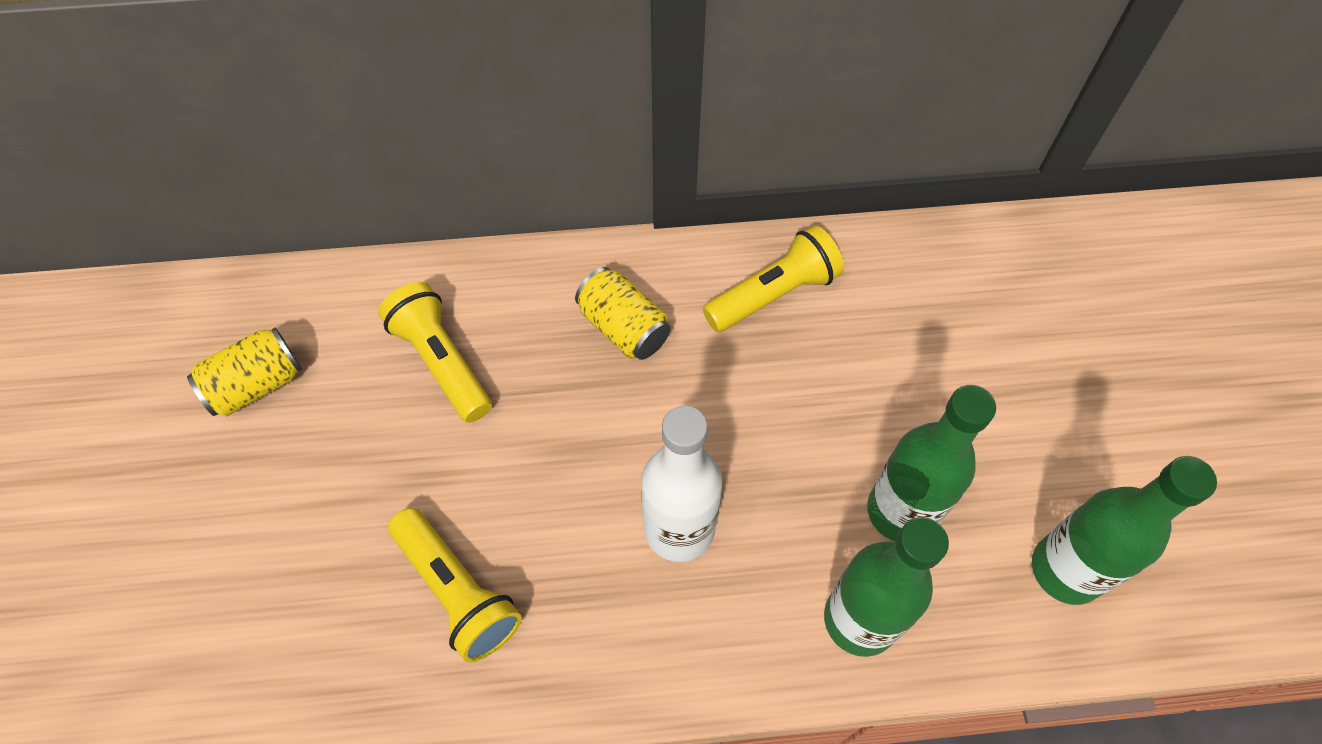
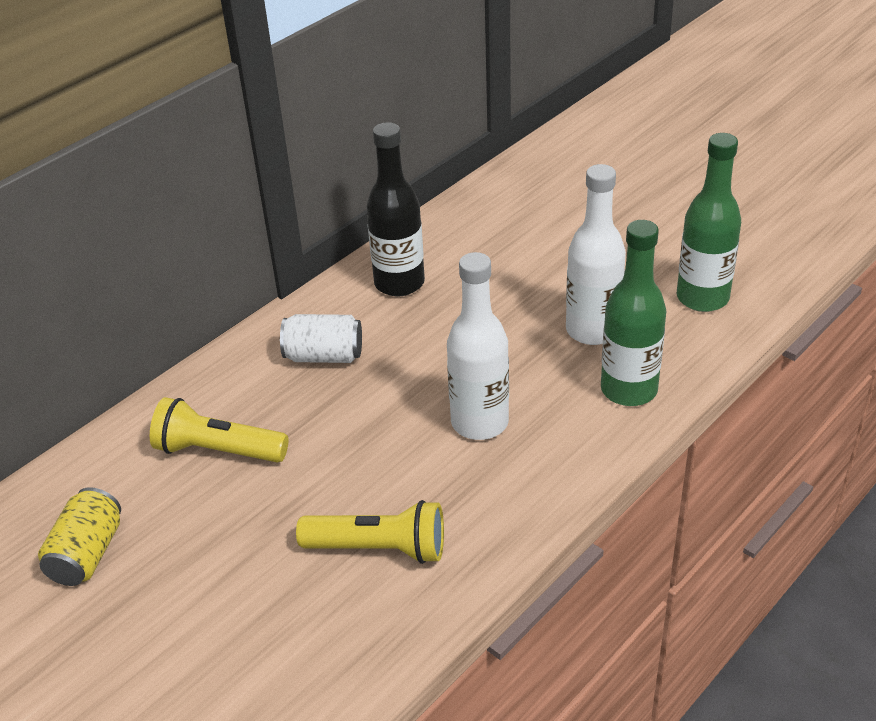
camera: 40 degrees left, 20 degrees down
yellow can [575,267,671,360] -> white can [280,314,362,363]
yellow flashlight [703,225,844,332] -> black bottle [366,122,425,296]
green bottle [867,385,996,542] -> white bottle [566,164,626,345]

